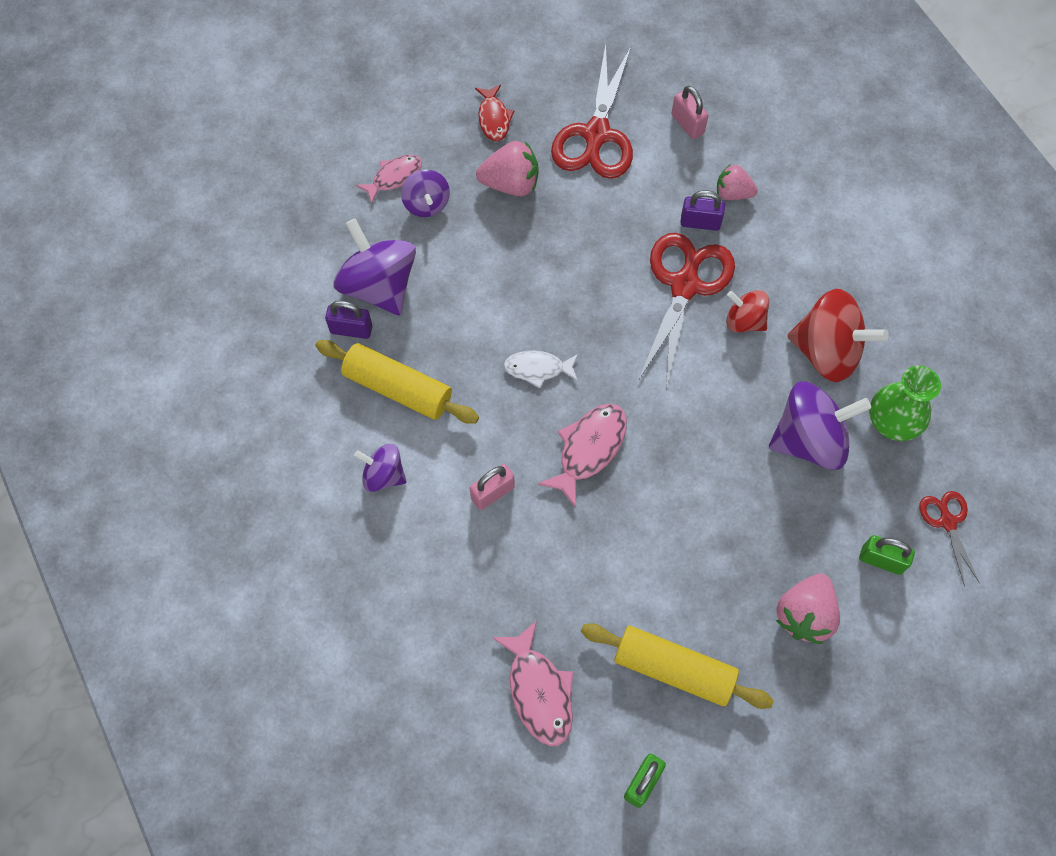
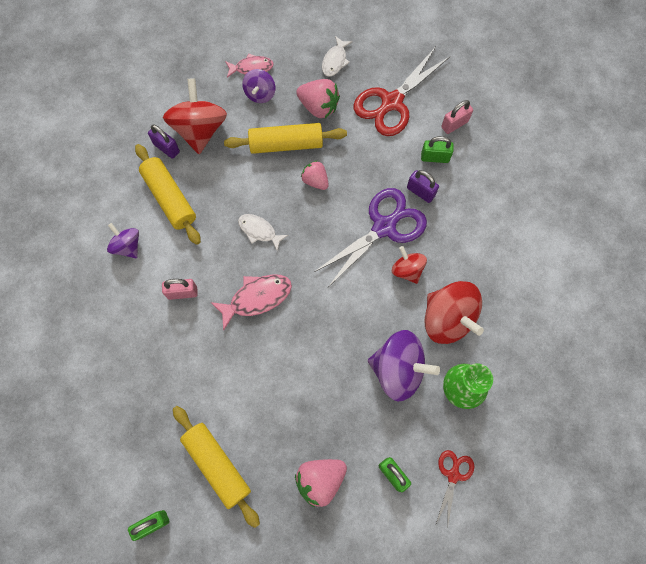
camera: 30 degrees right, 5 degrees up
purple spinning top [334,218,416,315] -> red spinning top [163,78,227,154]
red fish [475,85,514,141] -> white fish [322,36,353,76]
pink fish [492,620,573,746] -> none
red scissors [638,233,735,389] -> purple scissors [314,188,427,287]
pink padlock [671,86,709,139] -> pink padlock turned 60 degrees clockwise [441,100,473,134]
pink strawberry [717,164,758,200] -> pink strawberry moved to [301,160,329,190]
none -> yellow rolling pin [224,123,347,154]
none -> green padlock [421,136,454,163]

